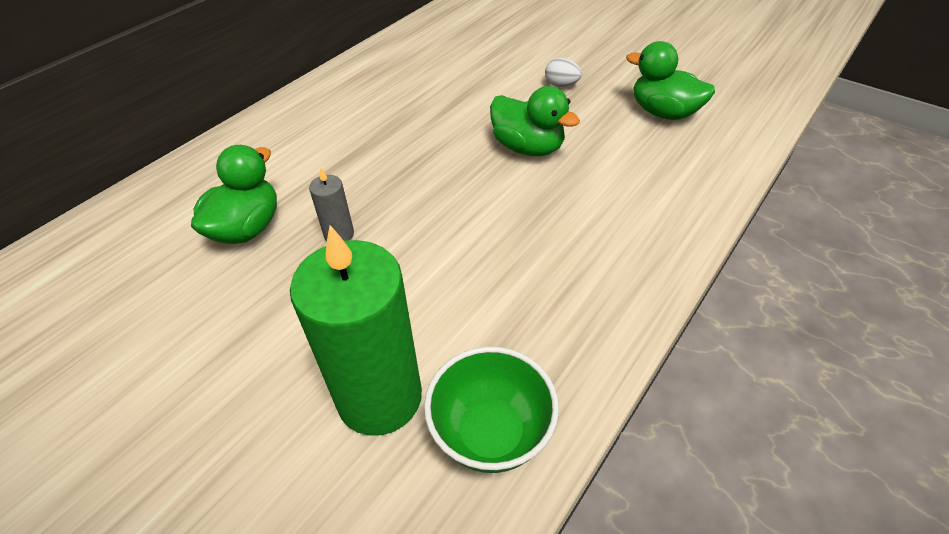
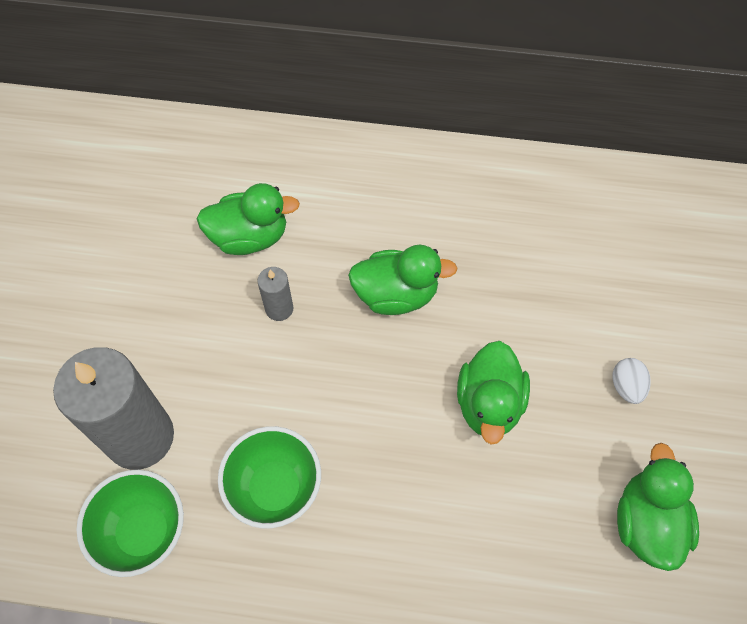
camera: 60 degrees right, 15 degrees up
green candle [290,225,422,436] -> grey candle [53,347,174,470]
none -> green bowl [218,426,321,528]
none -> green duck [348,245,458,315]

